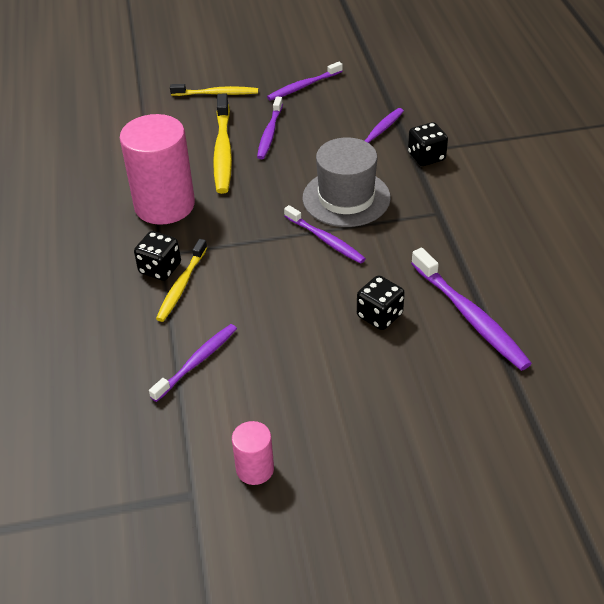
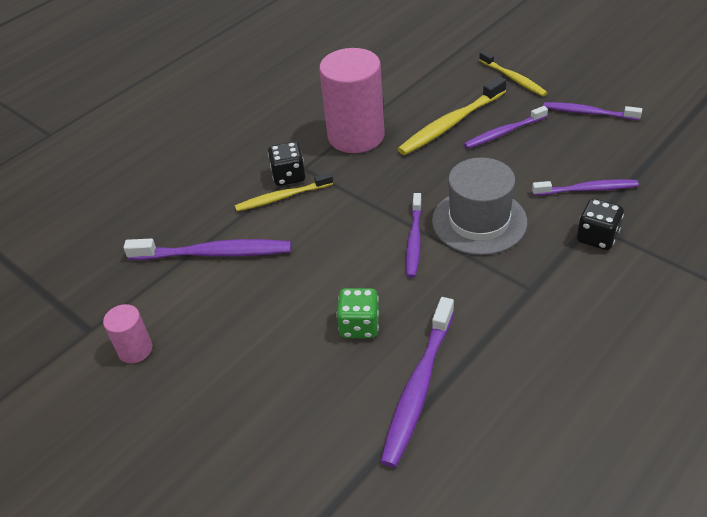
camera: 55 degrees right, 0 degrees up
purple toothbrush [149,324,237,402] -> purple toothbrush [124,239,291,260], size x1.53
black dice [357,275,405,330] -> green dice [336,288,379,338]

